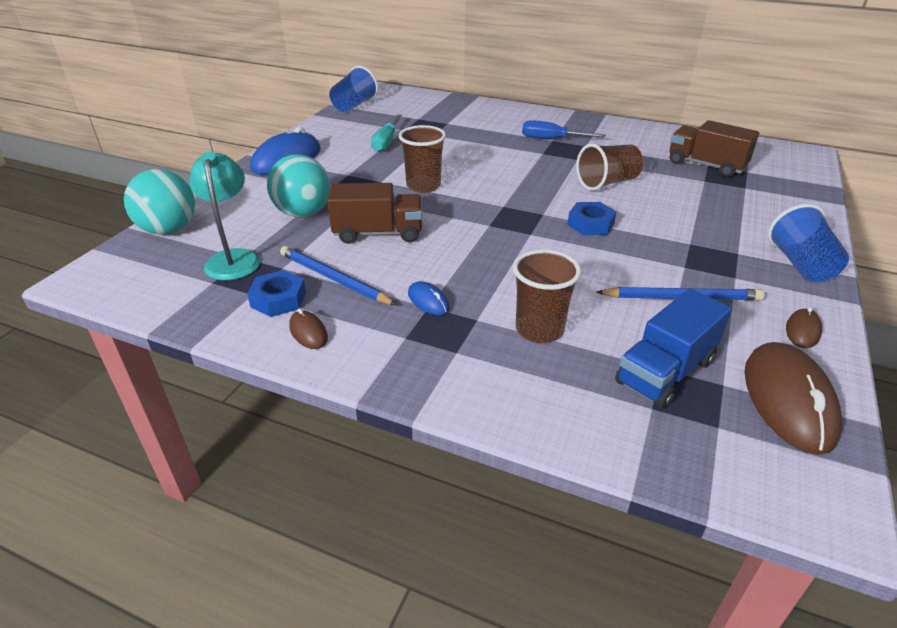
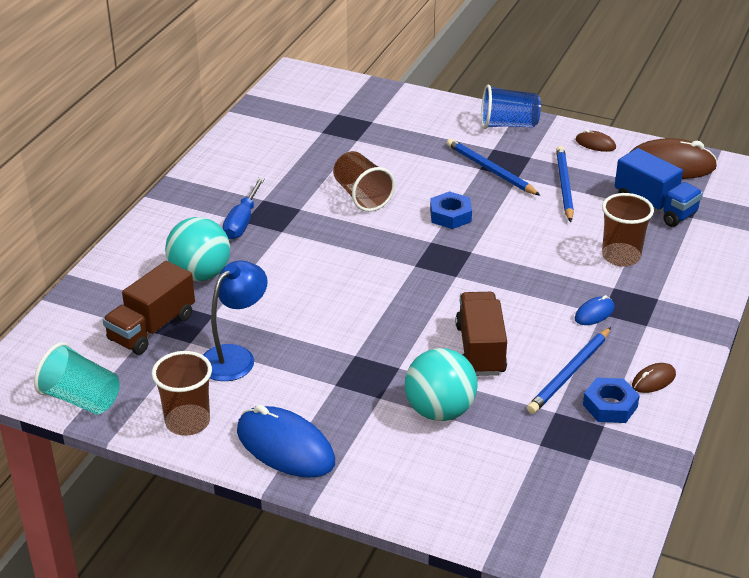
camera: 90 degrees left, 0 degrees up
turquoise ball [124,169,195,235] -> turquoise ball moved to [165,217,230,281]
turquoise lamp [189,151,260,280] -> none
blue cup [329,66,378,113] -> turquoise cup [34,342,120,415]
turquoise screwdriver [371,114,402,152] -> blue lamp [203,260,268,381]
brown cup [399,125,446,193] -> brown cup moved to [152,351,212,436]
brown truck [669,120,759,177] -> brown truck moved to [103,261,195,355]
none -> blue pencil [447,139,541,196]

